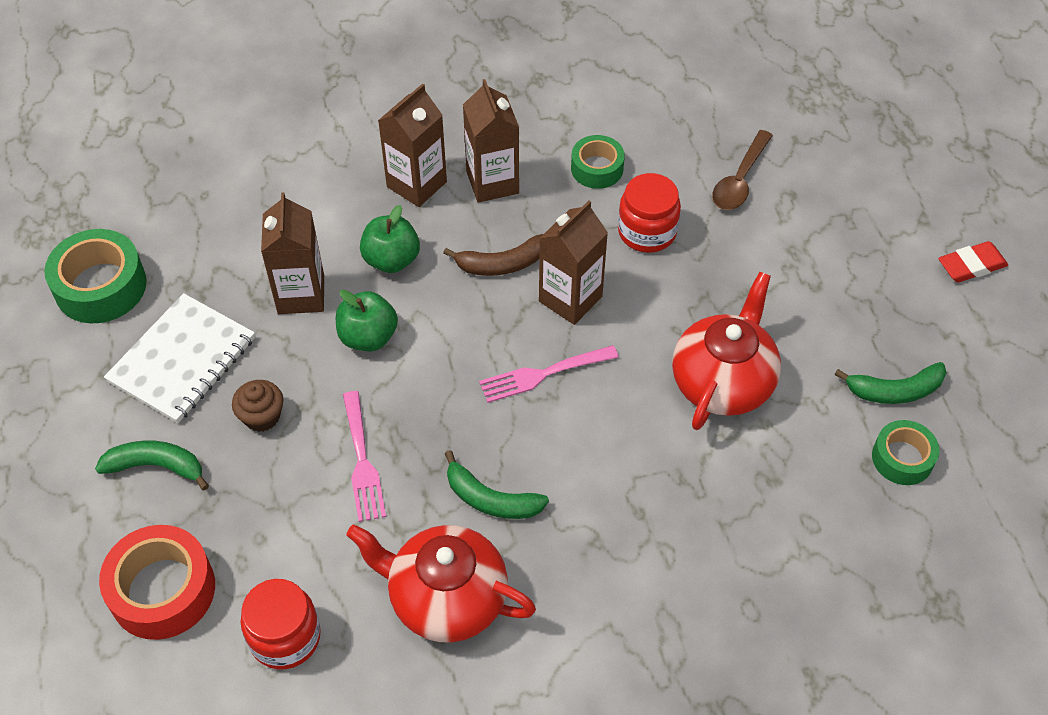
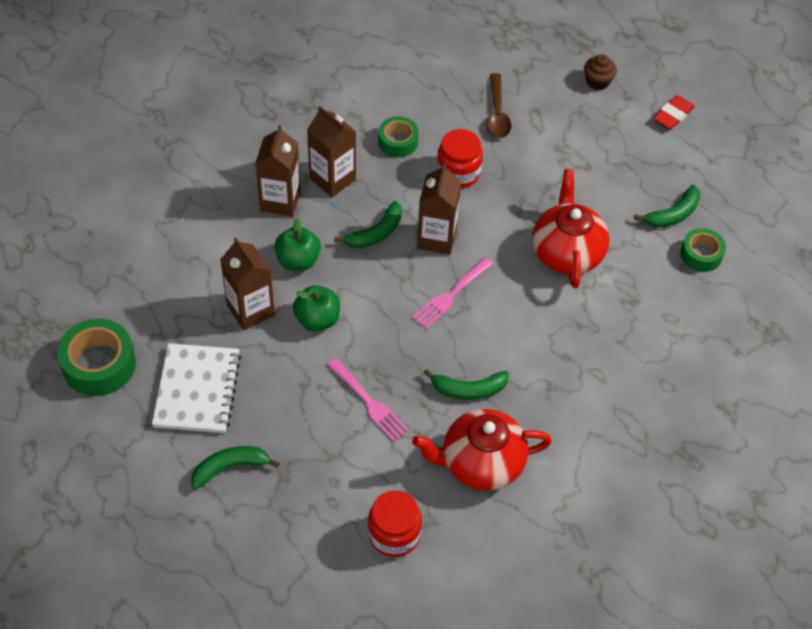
camera: 30 degrees left, 0 degrees up
red tape [99,525,215,640] -> none
brown cupcake [232,380,283,432] -> brown cupcake moved to [584,54,617,90]
brown banana [443,234,543,276] -> green banana [334,201,402,248]

